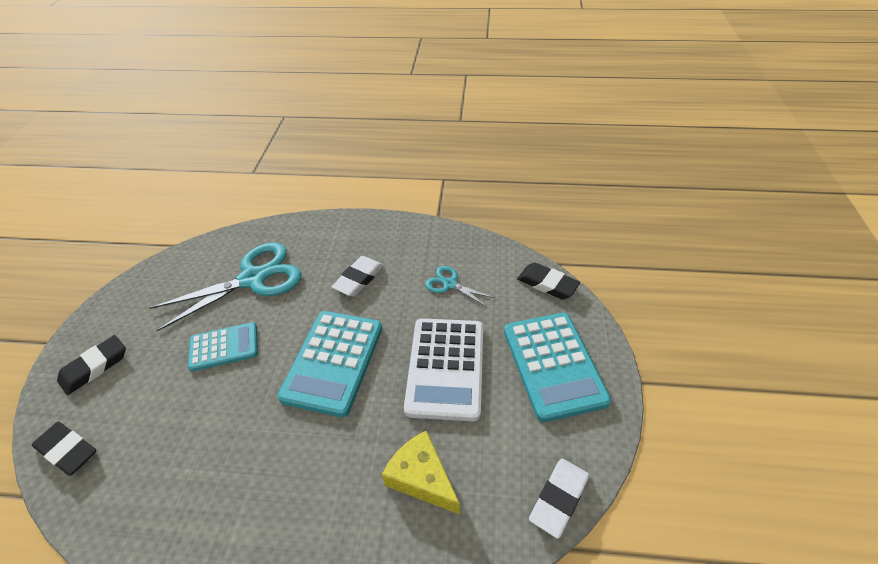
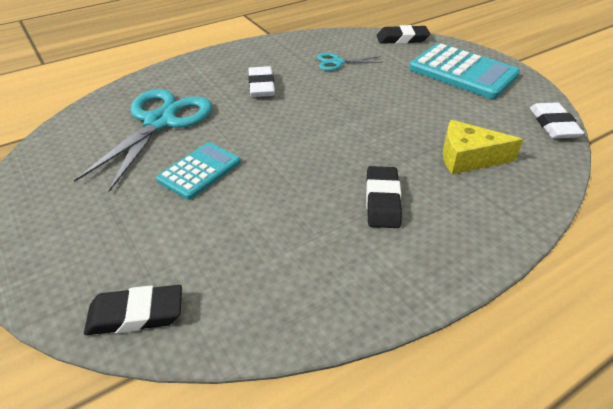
camera: 40 degrees left, 5 degrees down
black eraser [57,335,126,395] -> black eraser moved to [366,166,402,228]
turquoise calculator [278,311,382,417] -> none
white calculator [404,318,483,421] -> none

